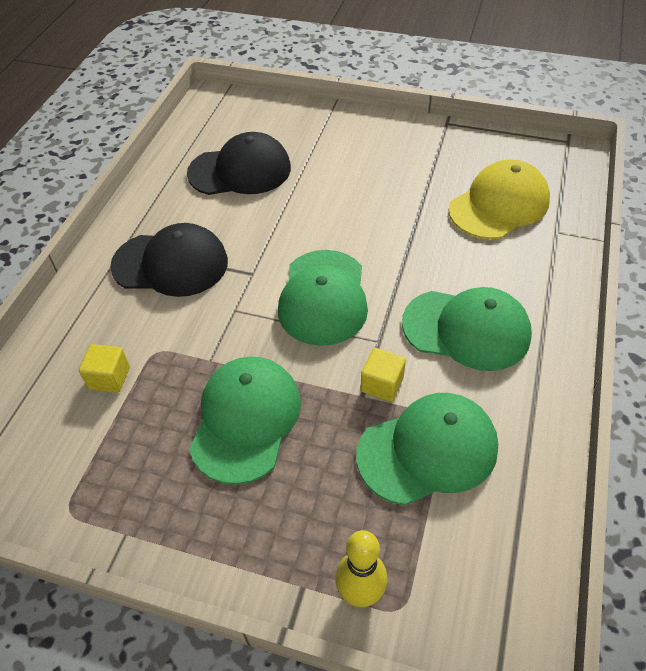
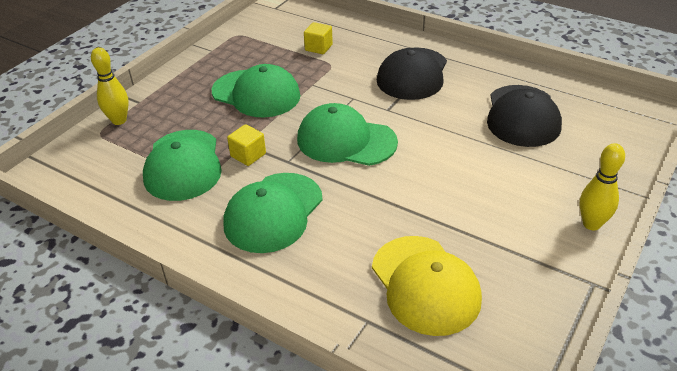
camera: 105 degrees right, 10 degrees down
none -> yellow bowling pin [579,143,625,230]

